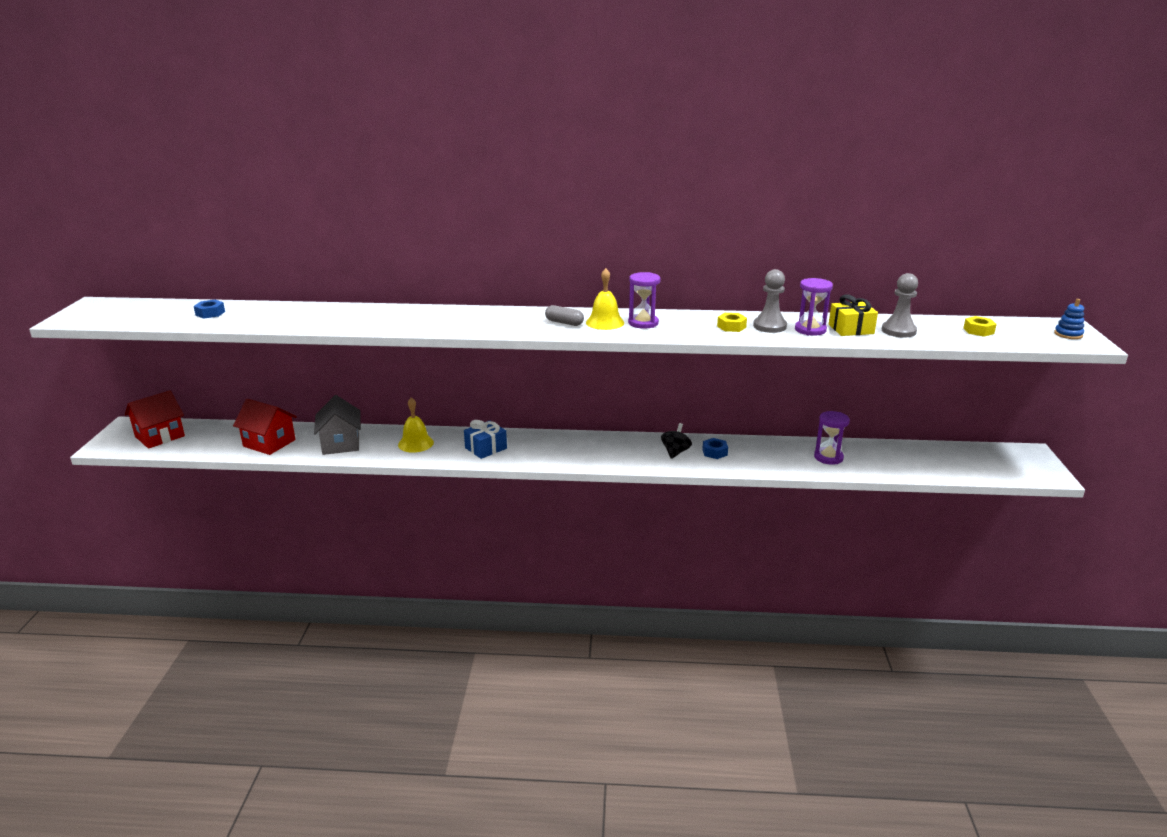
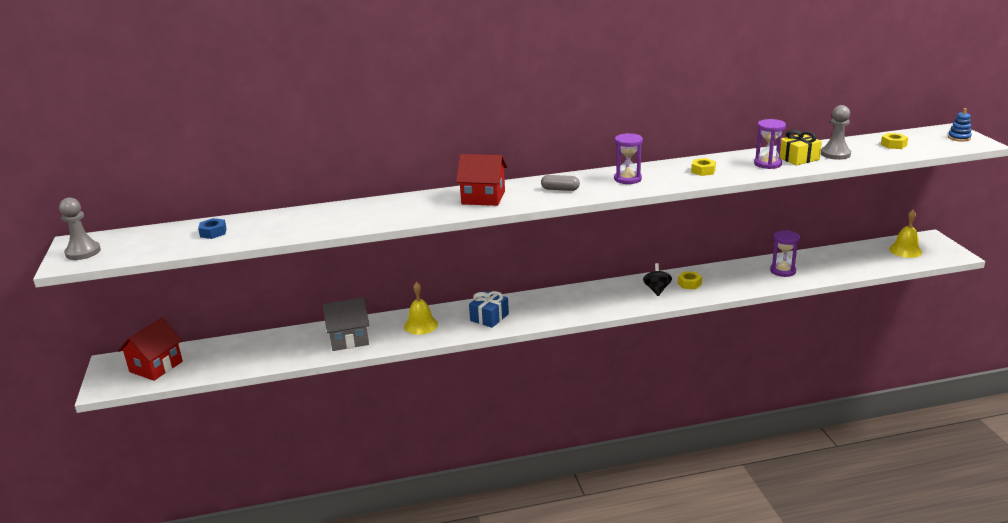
camera: 15 degrees left, 0 degrees up
red house [233,399,297,455] -> red house moved to [456,154,507,206]
grey house [314,395,361,455] -> grey house turned 75 degrees counterclockwise [322,297,369,351]
yellow bell [586,268,624,330] -> yellow bell moved to [889,210,922,258]
blue nut [702,438,728,459] -> yellow nut [678,271,702,289]
grey pawn [753,269,787,333] -> grey pawn moved to [59,198,101,260]

